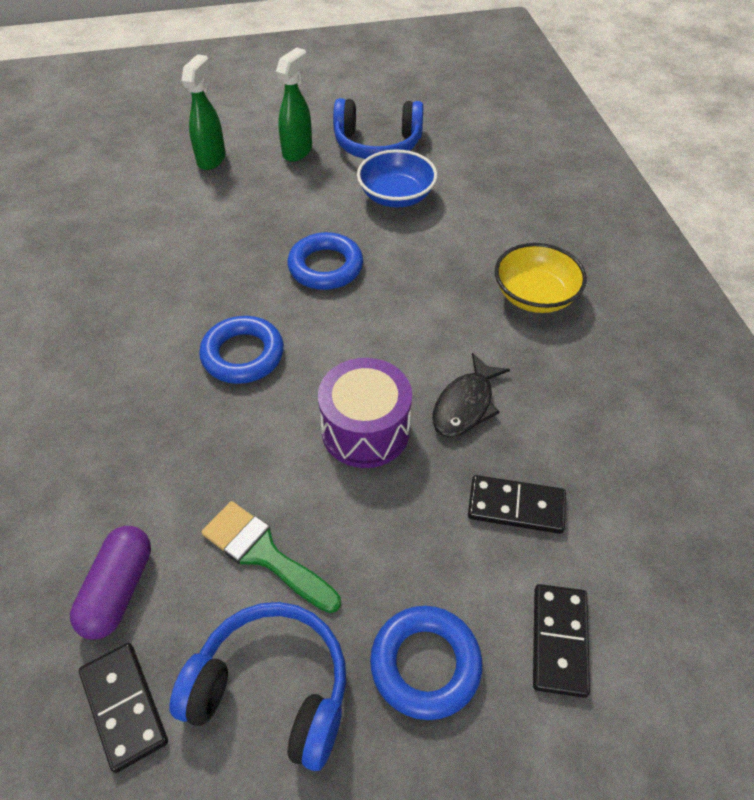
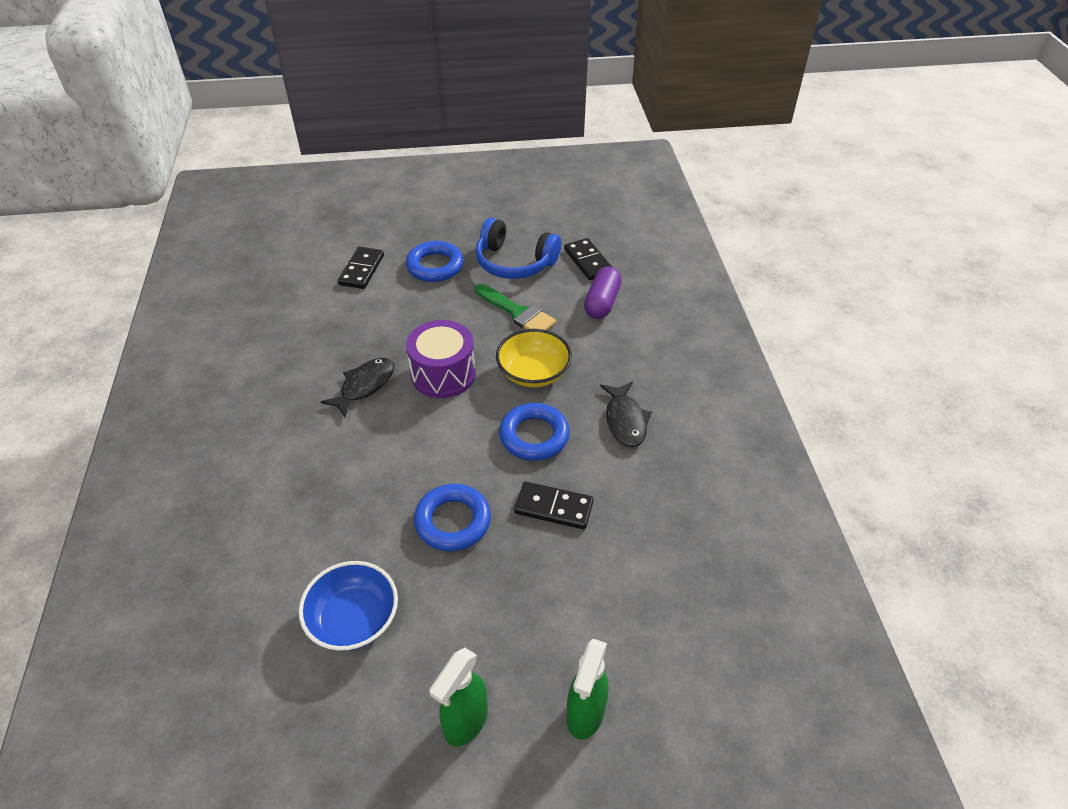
camera: 175 degrees left, 5 degrees down
blue headphones [333,98,424,159] -> none
black domino [468,475,566,534] -> black domino moved to [514,482,594,529]
yellow bowl [495,243,587,313] -> yellow bowl moved to [496,329,572,387]
none -> black fish [600,382,652,447]

